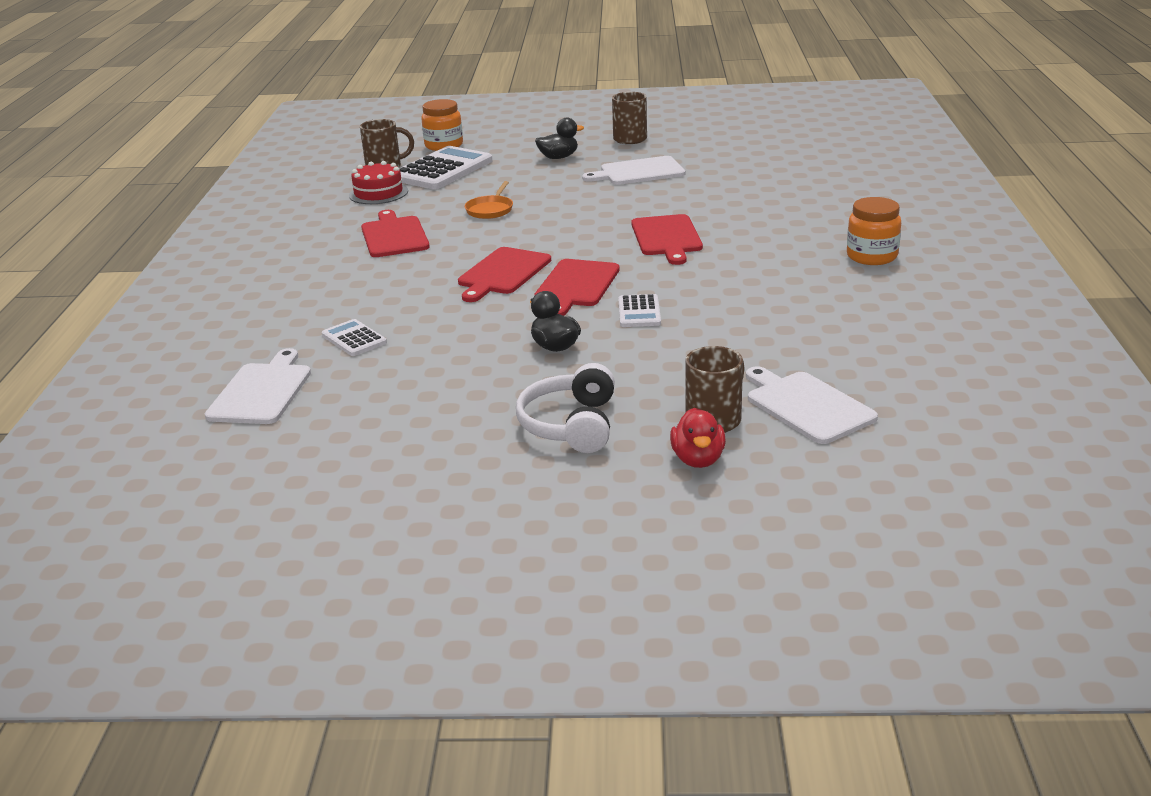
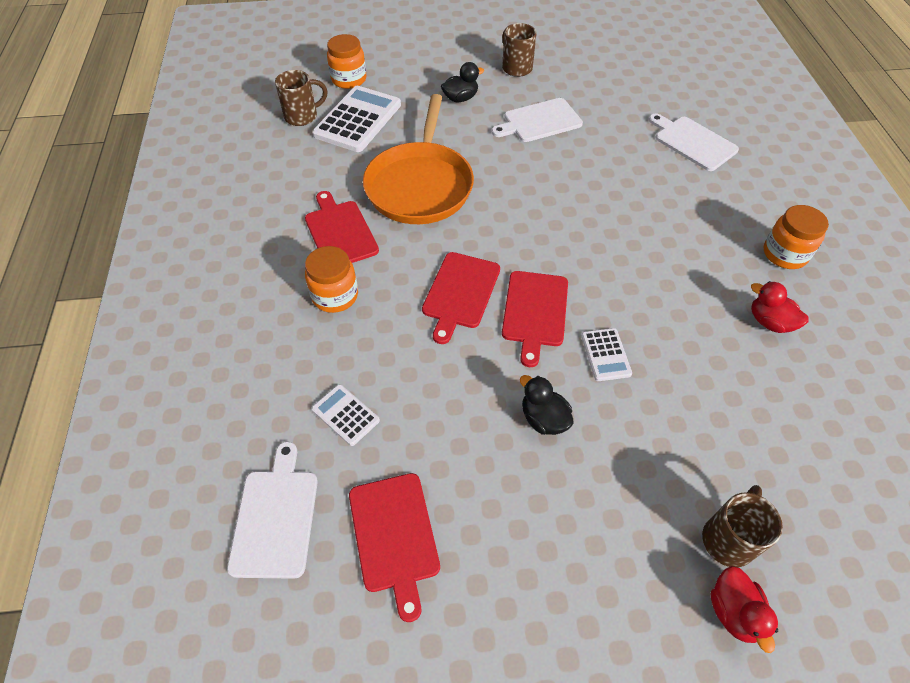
camera: 10 degrees left, 25 degrees up
red cake [349,161,408,204] -> none
orange pan [464,181,513,219] -> orange pan [363,94,474,224], size x2.42
white headphones [516,363,615,453] -> none
red cutting board [631,214,703,265] -> red cutting board moved to [349,473,440,622]
white cutting board [746,366,878,444] -> white cutting board moved to [649,114,739,171]
none -> orange jar [305,246,358,313]
none -> red duck [751,281,808,333]

